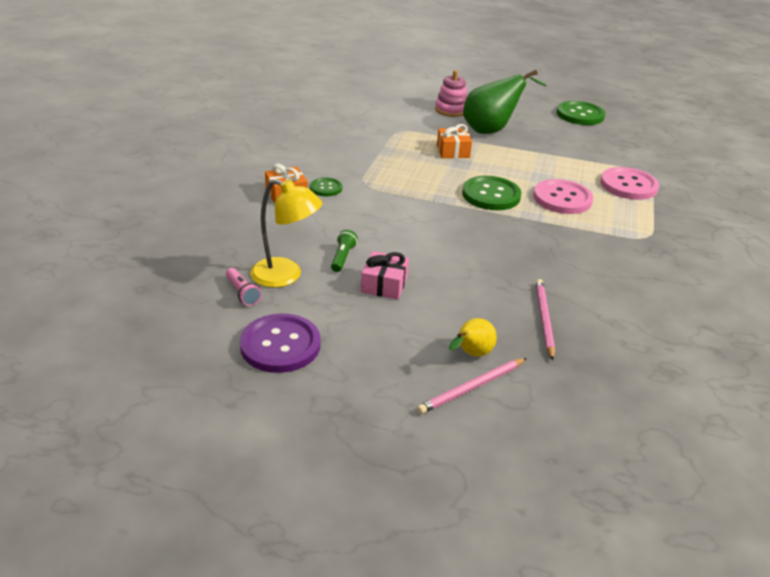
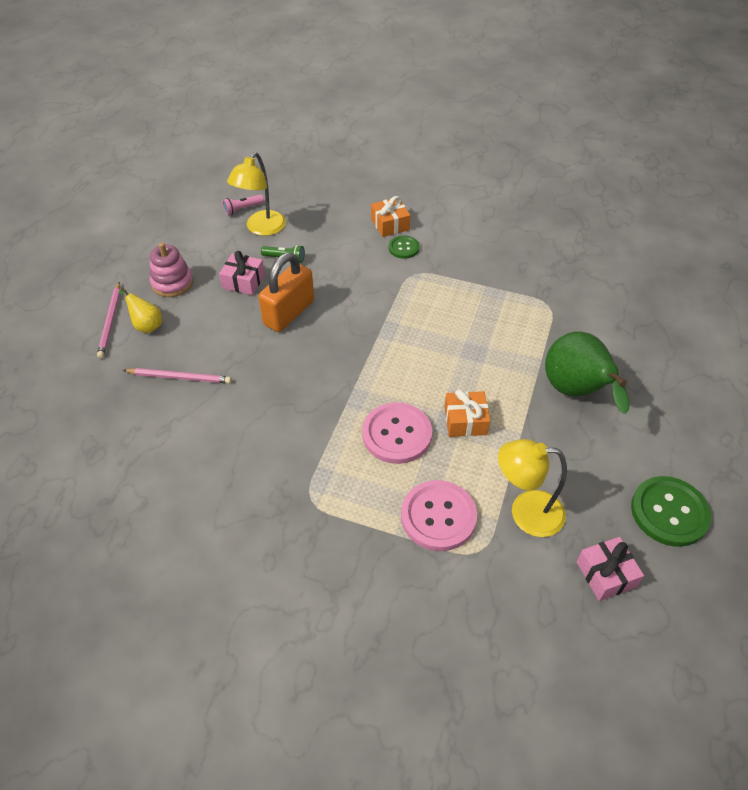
camera: 95 degrees right, 15 degrees up
purple button [240,313,321,373] -> none
pink pencil [417,358,527,414] -> pink pencil turned 150 degrees counterclockwise [97,282,120,358]
pink stacking toy [435,70,468,117] -> pink stacking toy moved to [150,242,193,297]
orange gift [437,124,472,158] -> orange gift moved to [444,389,490,437]
green button [462,176,522,210] -> none
none -> orange padlock [258,252,314,332]
none -> yellow lamp [498,439,567,537]
none -> pink gift [577,537,644,601]

